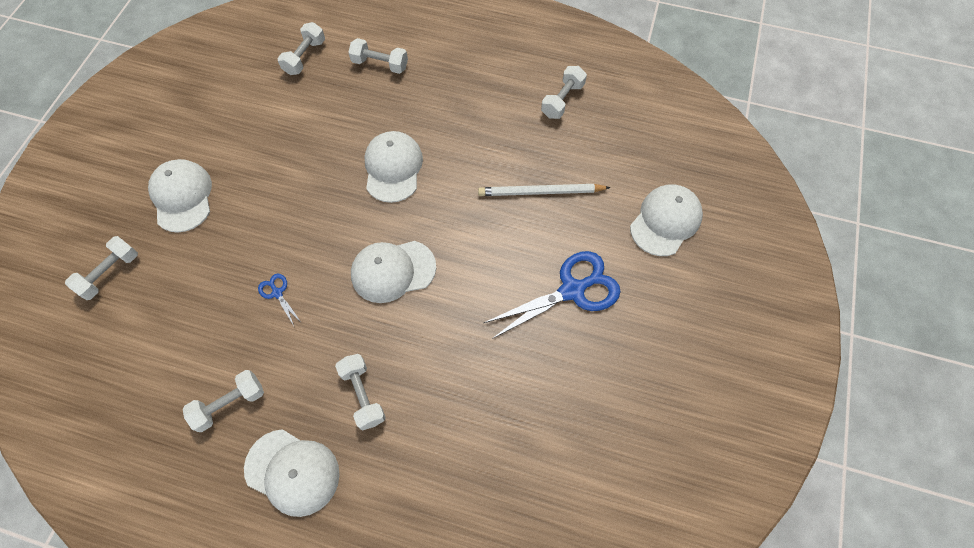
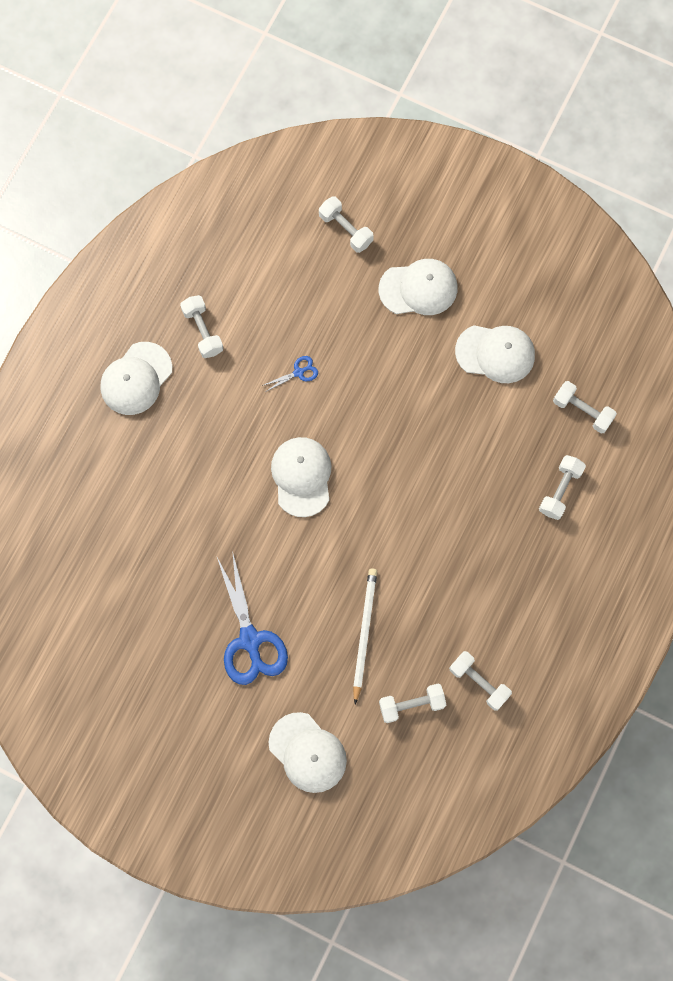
camera: 100 degrees right, 10 degrees up
white dumbbell [335,354,386,431] -> white dumbbell moved to [379,684,446,723]
white cap [364,131,423,203] -> white cap moved to [455,325,535,383]

